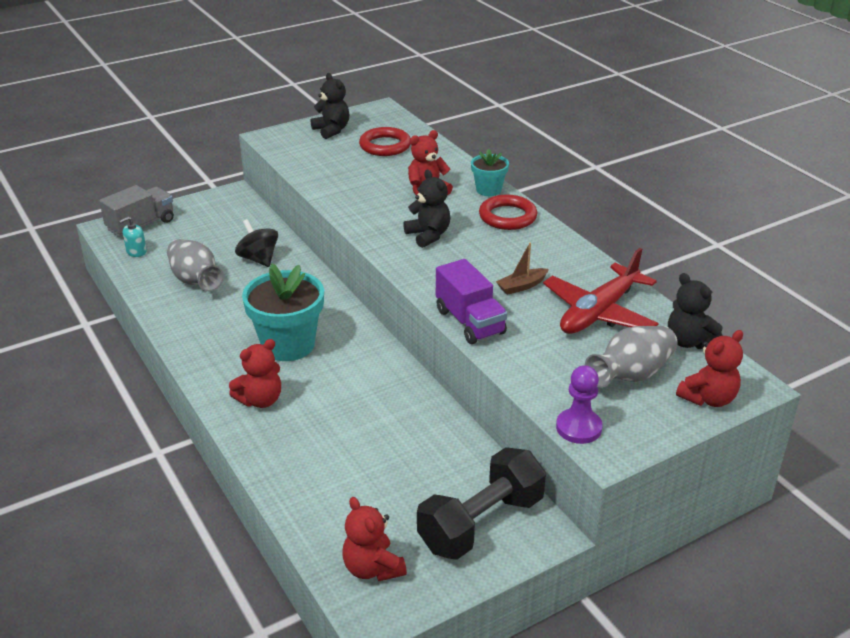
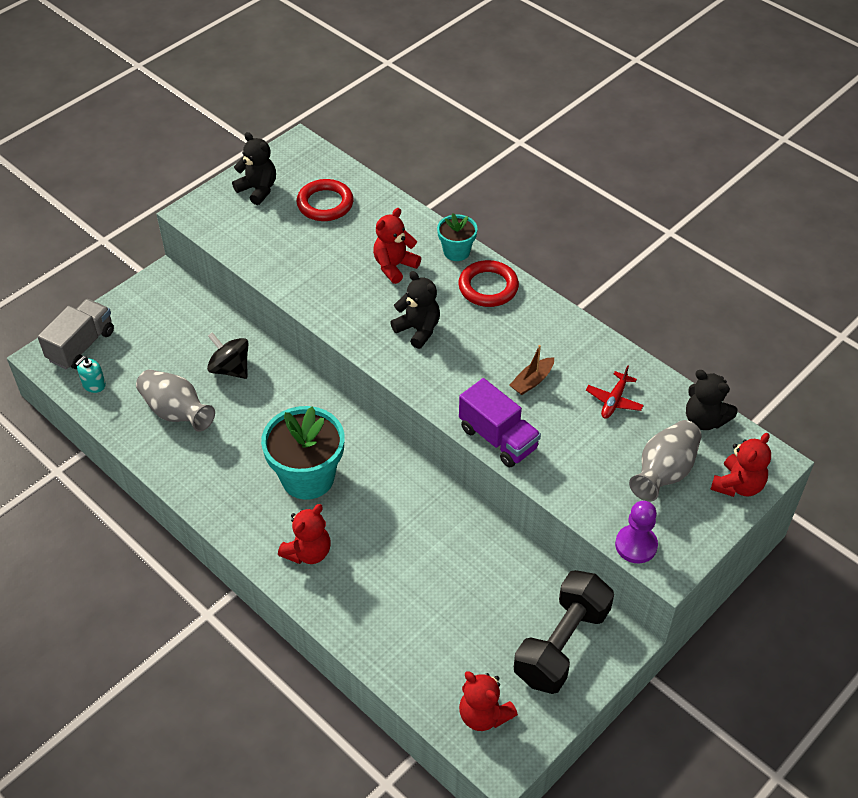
camera: 15 degrees left, 15 degrees up
red plane [543,248,659,334] -> red plane [586,365,644,419], size x0.48

